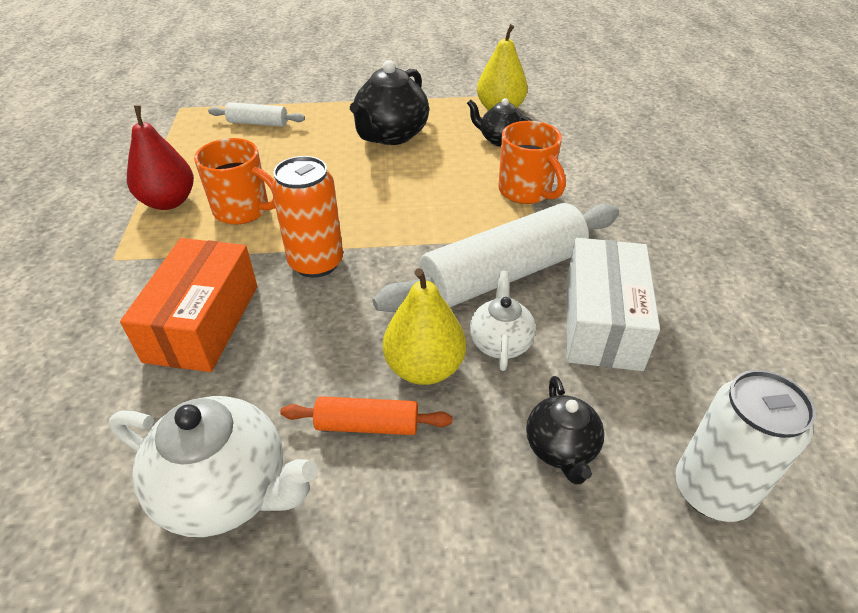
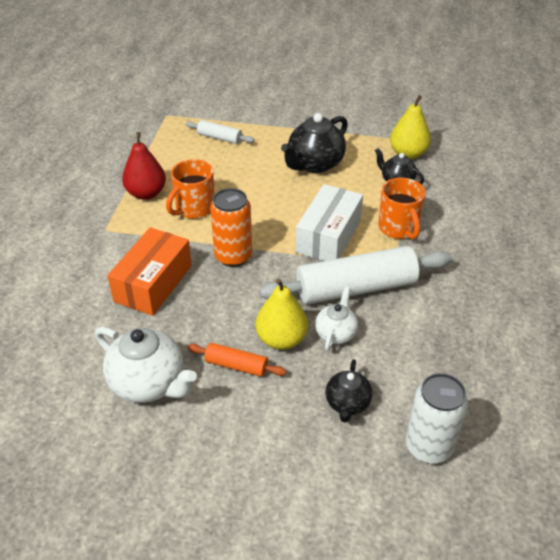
camera: 15 degrees right, 0 degrees up
orange mug [194,138,275,225] -> orange mug turned 90 degrees clockwise [166,159,214,219]
white box [566,238,660,371] -> white box moved to [296,184,363,261]

